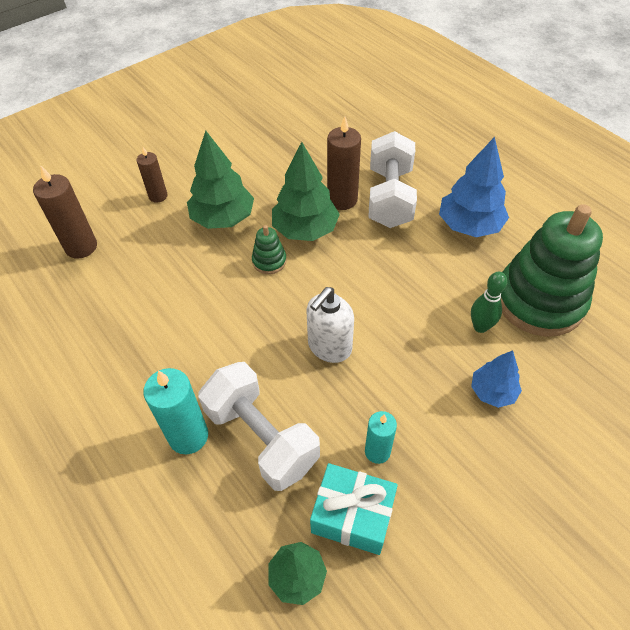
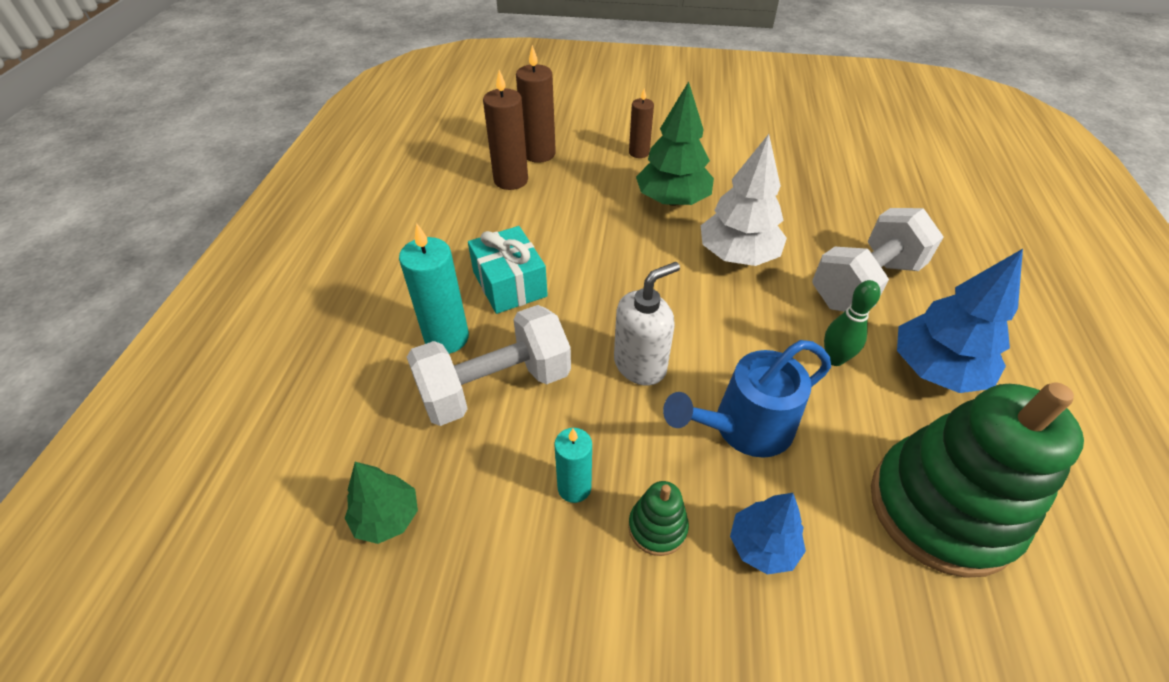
camera: 45 degrees right, 5 degrees down
white dumbbell [198,362,320,491] -> white dumbbell turned 60 degrees clockwise [407,305,571,426]
green stacking toy [252,225,287,274] -> green stacking toy moved to [628,481,689,556]
green tree [272,142,340,241] -> white tree [701,134,787,266]
white soap dispenser [307,287,354,363] -> white soap dispenser turned 150 degrees clockwise [614,262,680,386]
turquoise gift [310,463,398,555] -> turquoise gift moved to [468,226,548,314]
brown candle [327,117,361,210] -> brown candle moved to [483,70,528,190]
green bowling pin [471,272,507,333] -> green bowling pin moved to [824,280,881,366]
none -> blue watering can [663,340,831,458]

